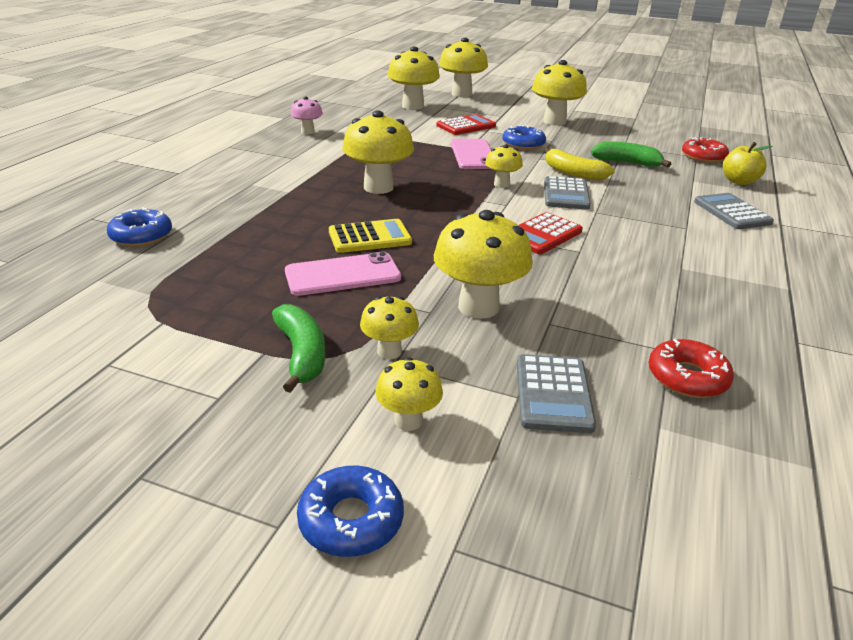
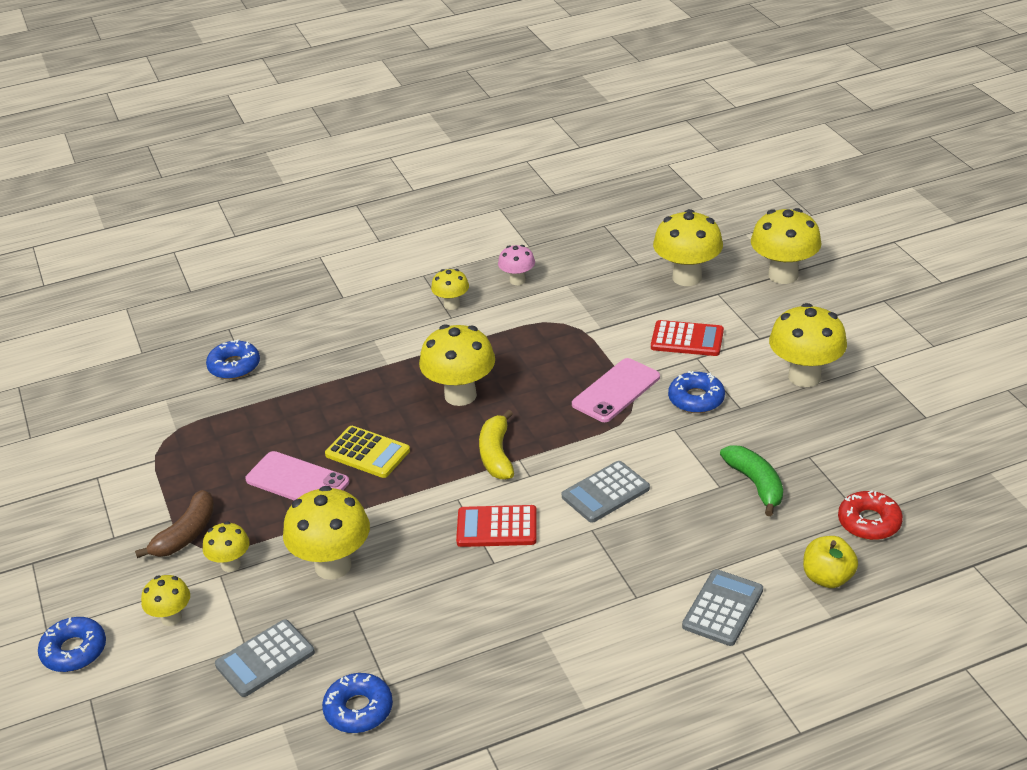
camera: 50 degrees right, 5 degrees up
green banana [272,304,325,393] -> brown banana [135,490,215,558]
yellow mushroom [485,144,523,188] -> yellow mushroom moved to [431,269,469,310]
yellow banana [544,148,615,181] -> yellow banana moved to [479,410,514,480]
red donut [648,339,734,398] -> blue donut [322,673,393,733]

